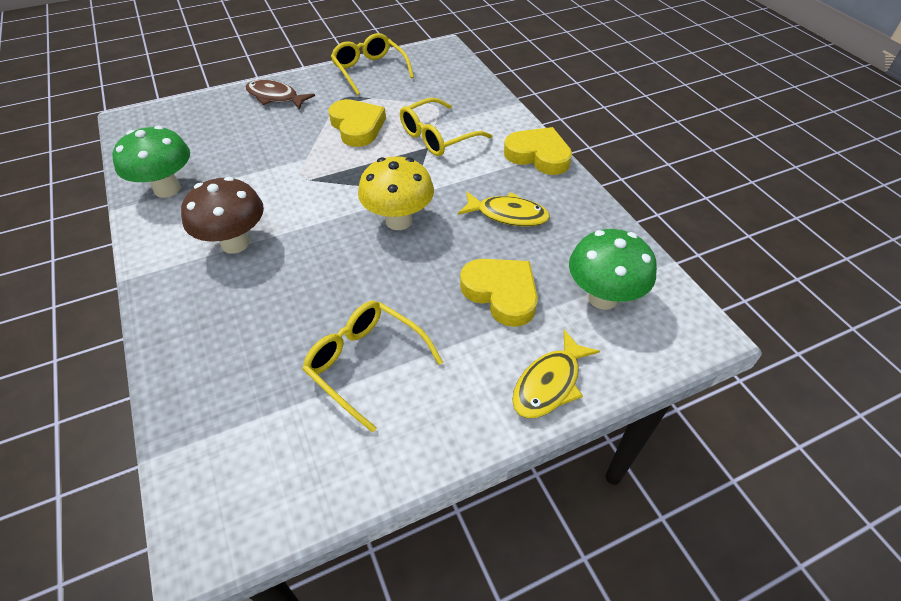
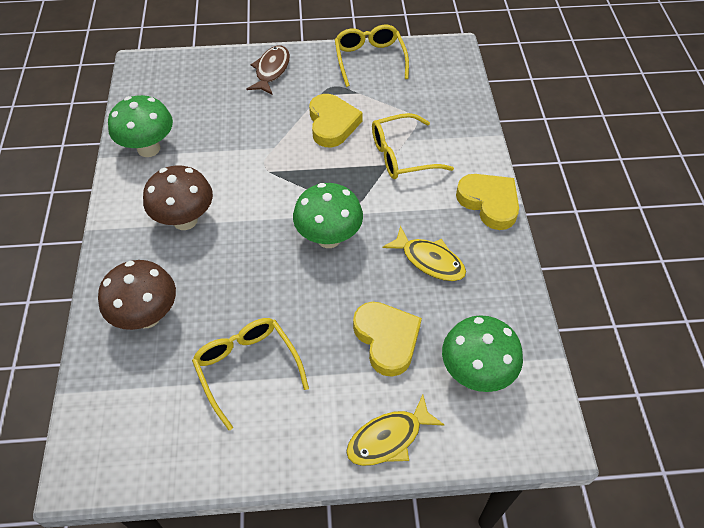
camera: 20 degrees right, 5 degrees up
brown fish [246,79,315,110] -> brown fish turned 60 degrees clockwise [246,46,290,95]
yellow mushroom [358,156,434,230] -> green mushroom [293,183,363,248]
none -> brown mushroom [98,260,176,330]

